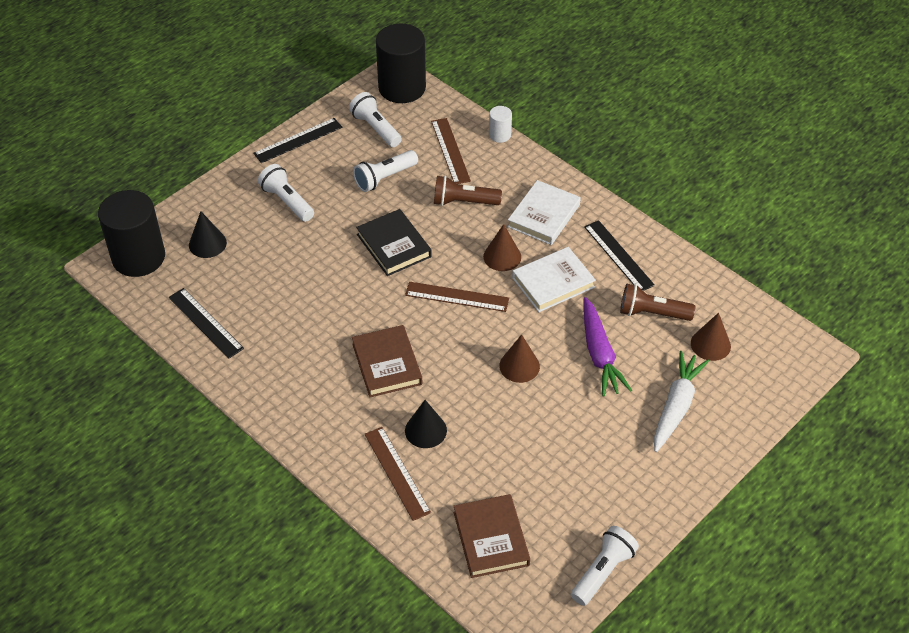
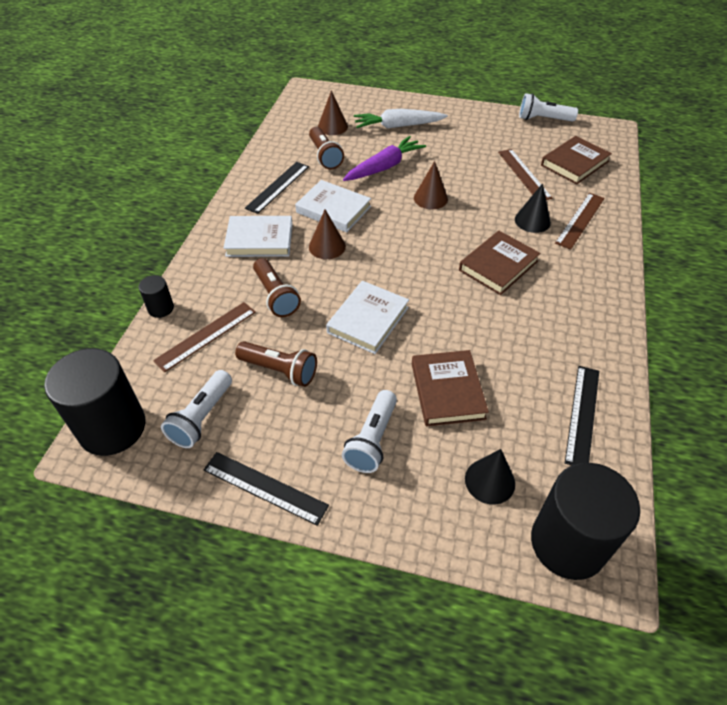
camera: 120 degrees left, 0 degrees up
white flashlight [353,150,418,192] -> brown flashlight [235,341,317,387]
black book [356,209,432,276] -> white book [326,281,409,354]
brown ruler [405,282,509,312] -> brown ruler moved to [498,149,553,200]
white cylinder [489,106,512,143] -> black cylinder [139,275,174,318]
none -> brown book [412,350,489,427]

